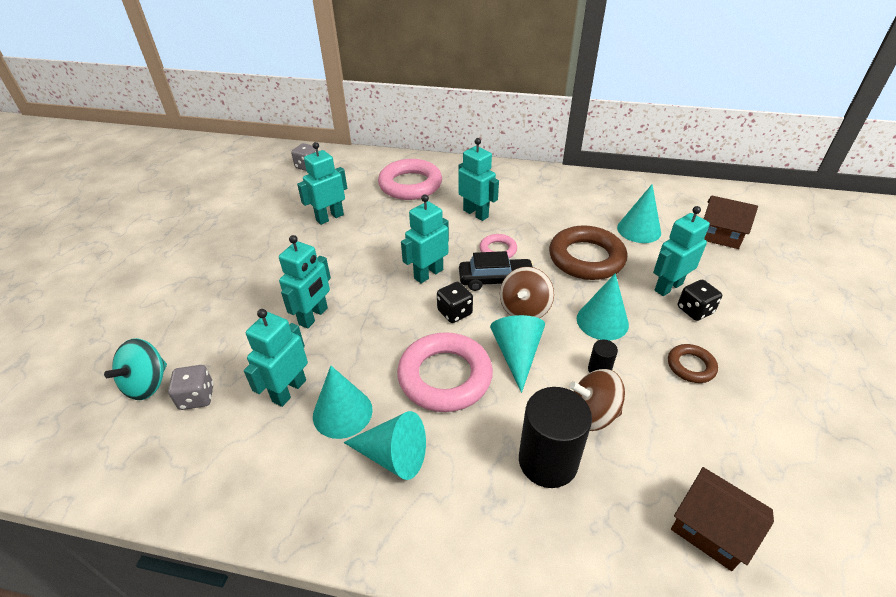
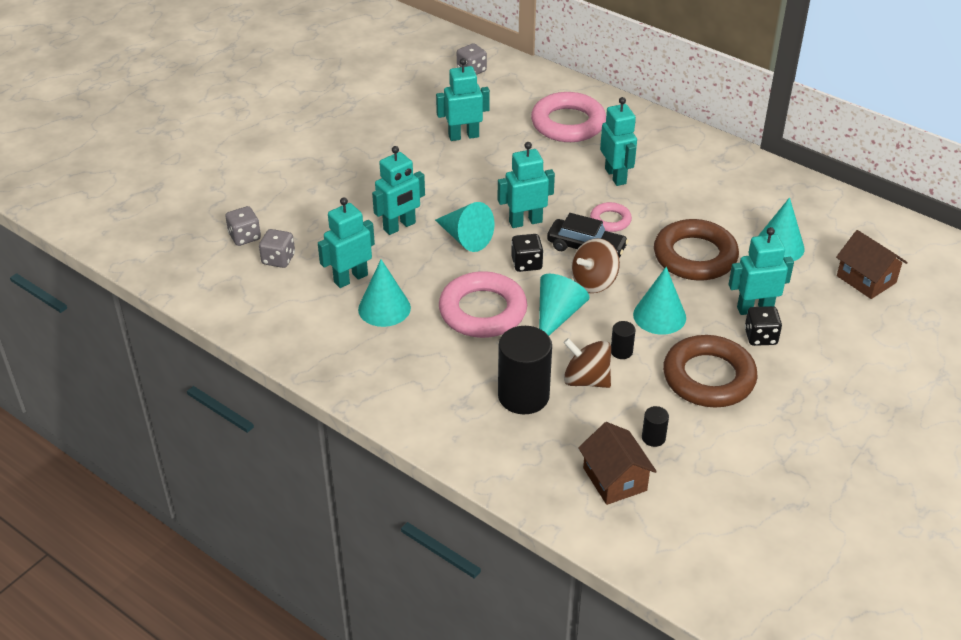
camera: 25 degrees right, 0 degrees up
turquoise spinning top [104,338,167,400] -> grey dice [225,206,261,246]
turquoise cone [343,411,426,480] -> turquoise cone moved to [435,202,495,252]
brown ring [668,344,718,383] -> brown ring [663,335,758,407], size x1.97
none -> black cylinder [642,406,669,447]

